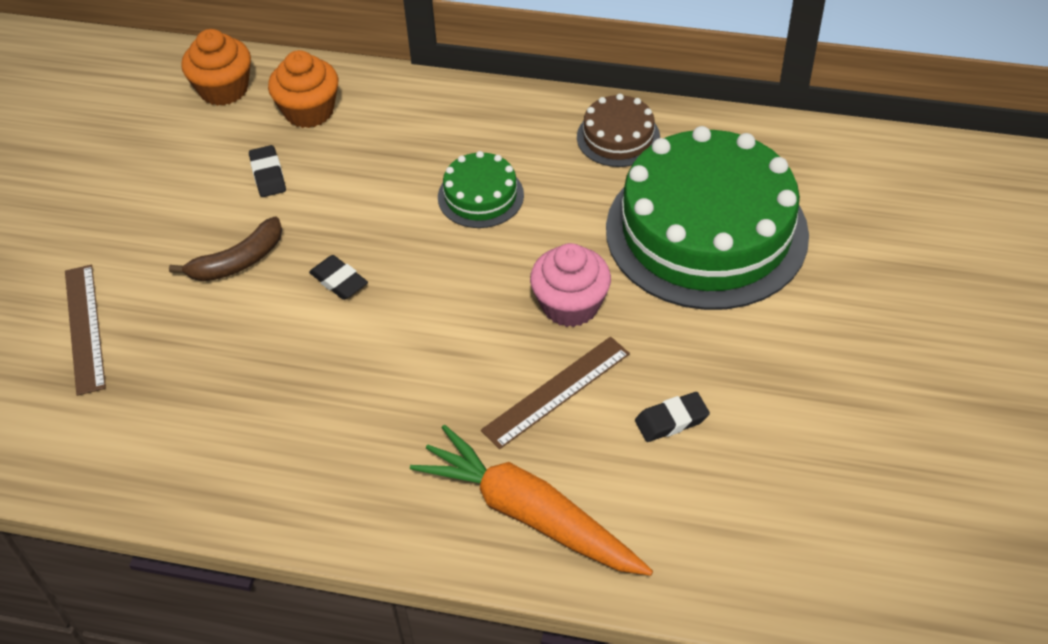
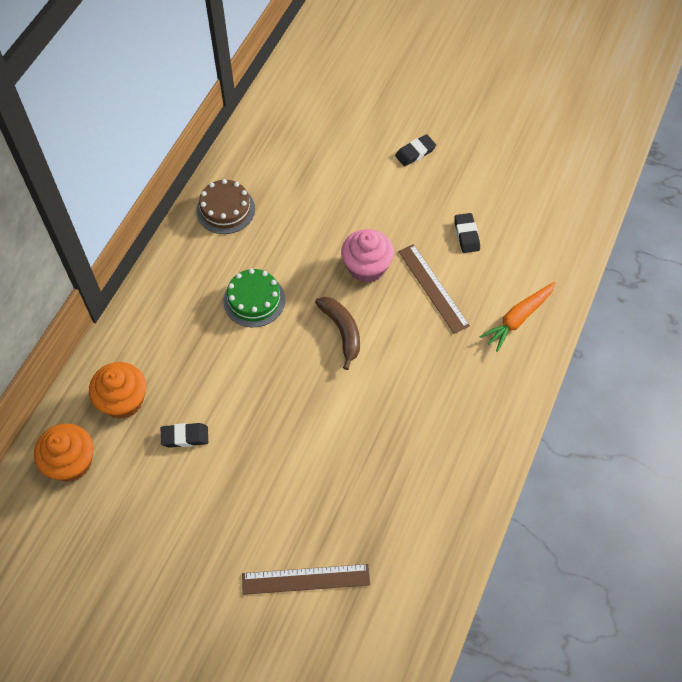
camera: 80 degrees left, 10 degrees up
brown banana [169,217,282,281] -> brown banana moved to [315,297,360,370]
black eraser [309,255,368,300] -> black eraser moved to [395,134,436,166]
orange carrot [410,425,653,576] -> orange carrot [479,282,556,352], size x0.64
green cake [606,126,809,310] -> none

